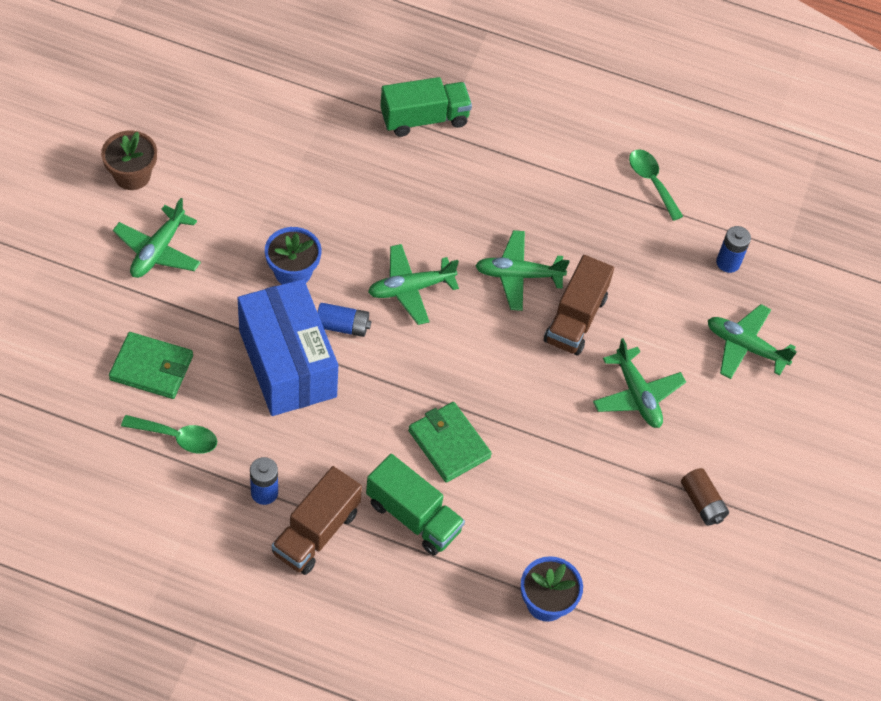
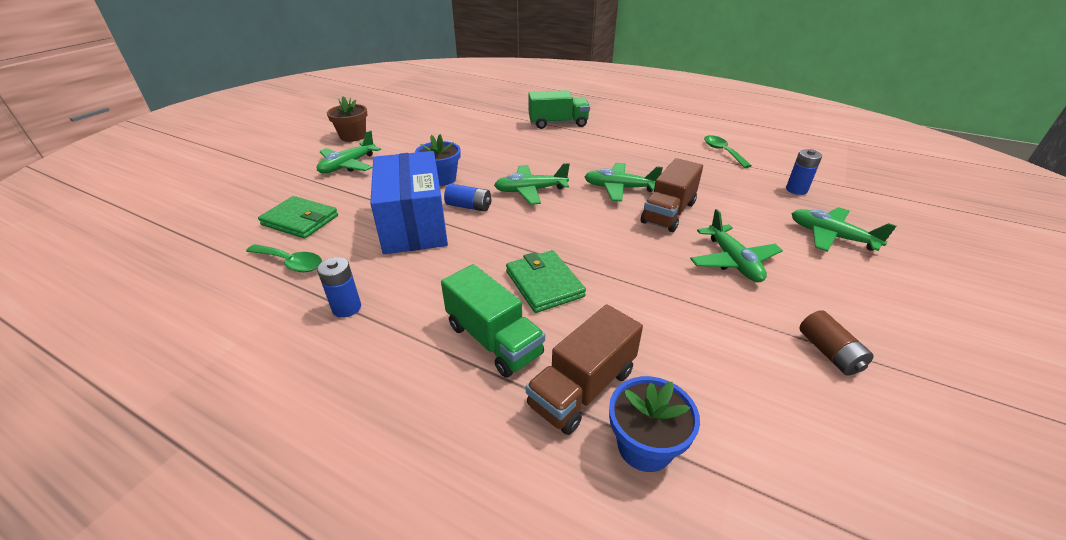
camera: 15 degrees right, 20 degrees down
brown truck [272,466,362,575] -> brown truck moved to [526,304,643,435]

